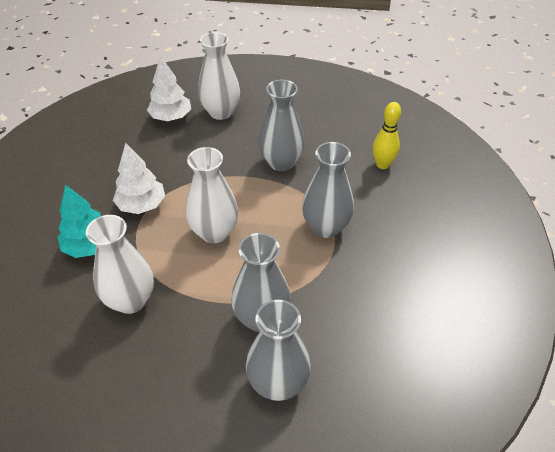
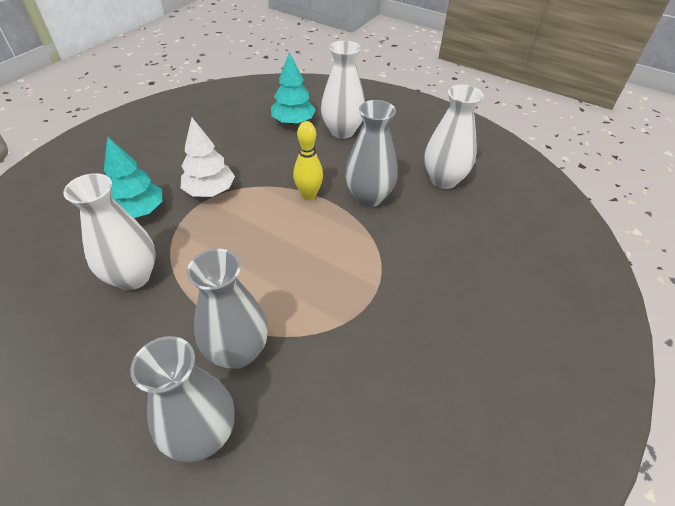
camera: 25 degrees right, 0 degrees up
white tree [147,56,191,121] -> turquoise tree [271,52,316,125]
white vase [186,147,238,243] -> white vase moved to [424,85,483,189]
grey vase [302,142,354,238] -> none
yellow bowling pin [373,102,401,169] -> yellow bowling pin moved to [293,121,323,200]

